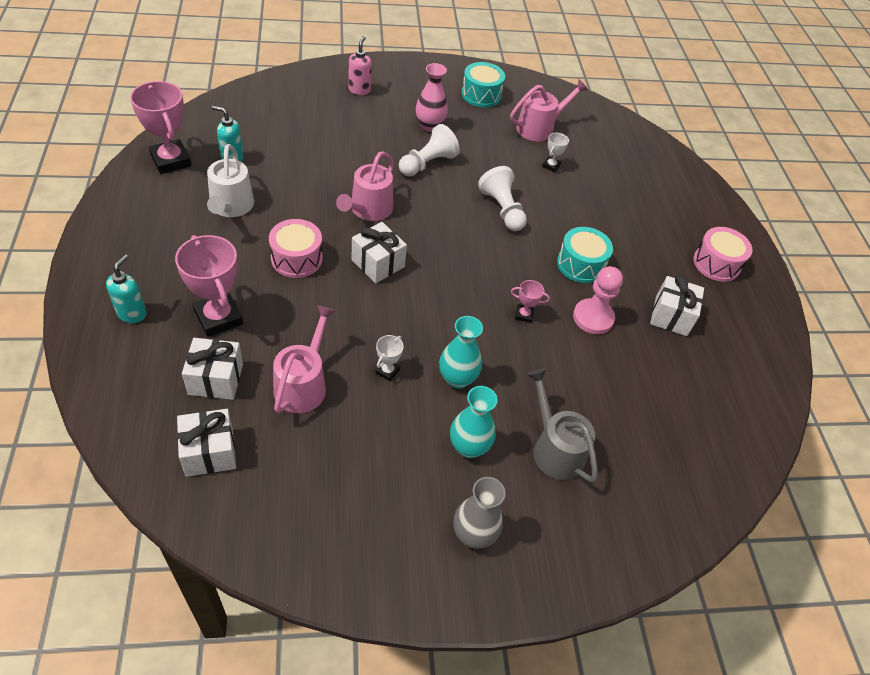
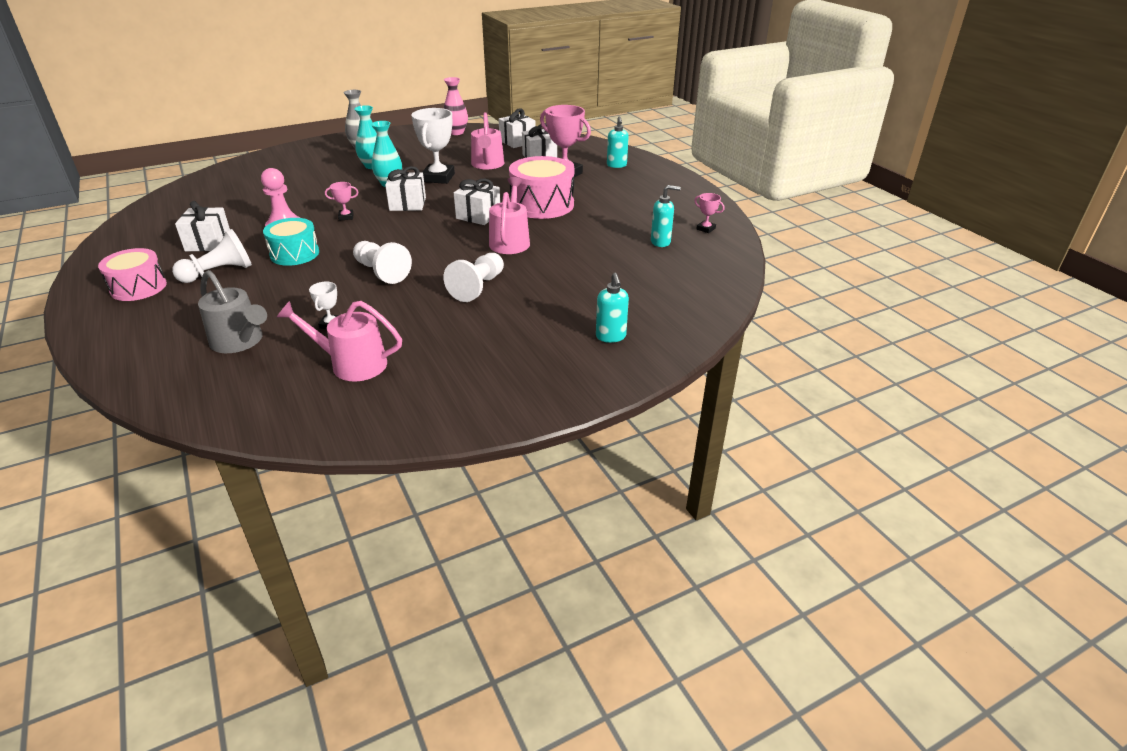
camera: 165 degrees right, 15 degrees down
pink trophy [130,81,191,174] -> pink trophy [694,193,724,233], size x0.47
white watering can [207,144,254,217] -> none
pink drum [269,219,323,278] -> pink drum [509,156,575,219], size x1.52
pink soap dispenser [348,36,372,95] -> turquoise soap dispenser [596,273,629,343]
white trophy [375,335,403,381] -> white trophy [411,108,455,184], size x2.13
pink vase [416,63,448,132] -> pink vase moved to [443,77,468,135]
turquoise drum [461,62,505,107] -> none
pink watering can [510,79,588,141] -> pink watering can turned 60 degrees clockwise [277,301,402,381]
grey watering can [527,368,598,483] -> grey watering can moved to [198,270,267,353]
none -> white pawn [172,229,252,283]
none -> white gift [385,166,426,211]

